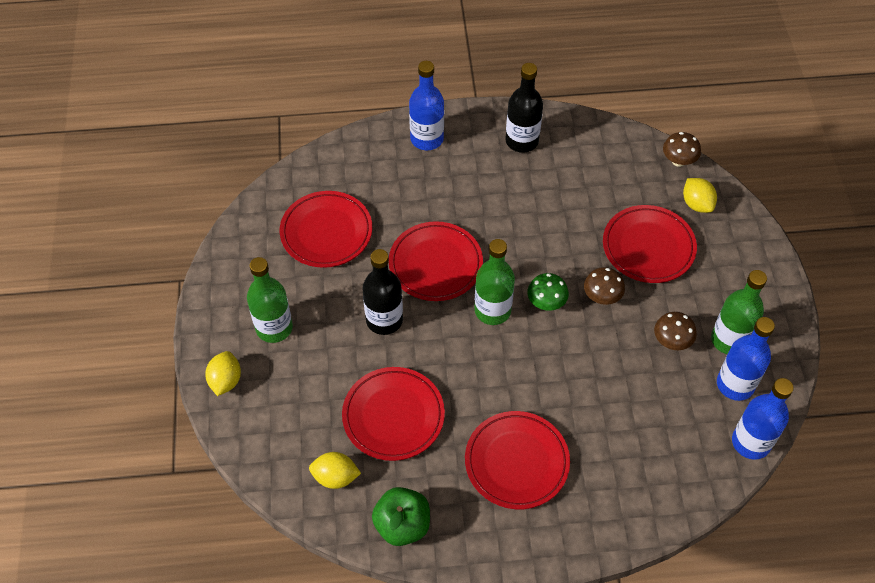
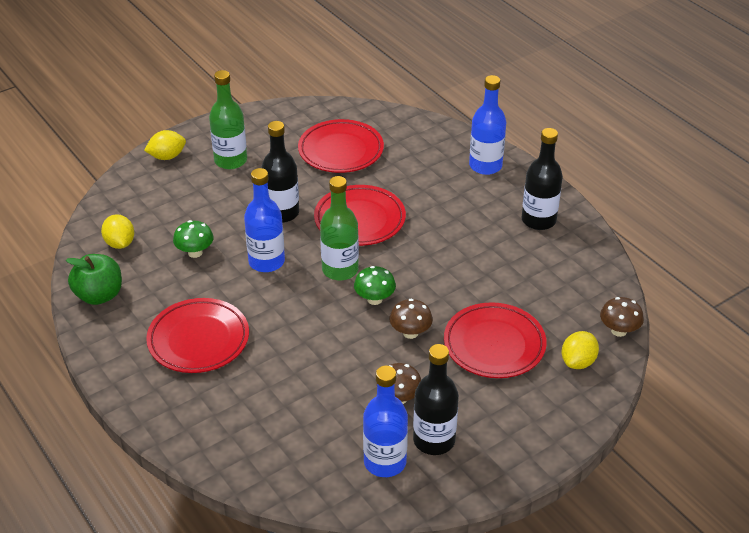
camera: 60 degrees right, 15 degrees down
red plate [342,367,445,461] -> green mushroom [173,220,214,258]
green bottle [711,270,767,354] -> black bottle [413,344,459,455]
blue bottle [732,378,794,460] -> blue bottle moved to [244,168,285,272]

